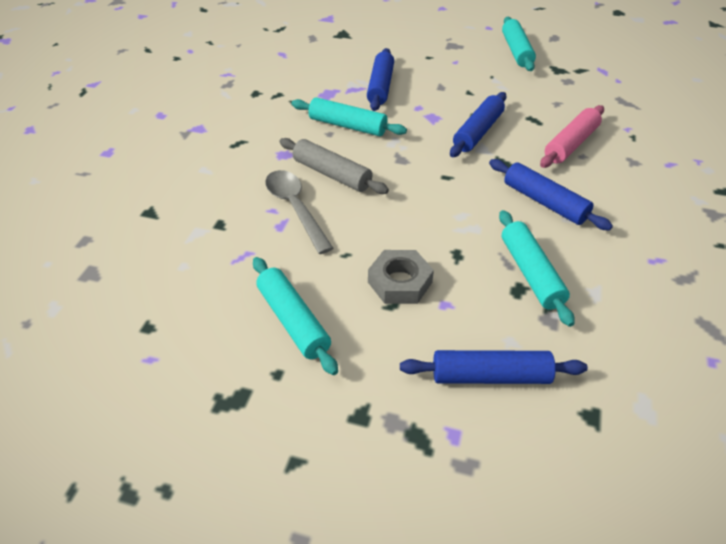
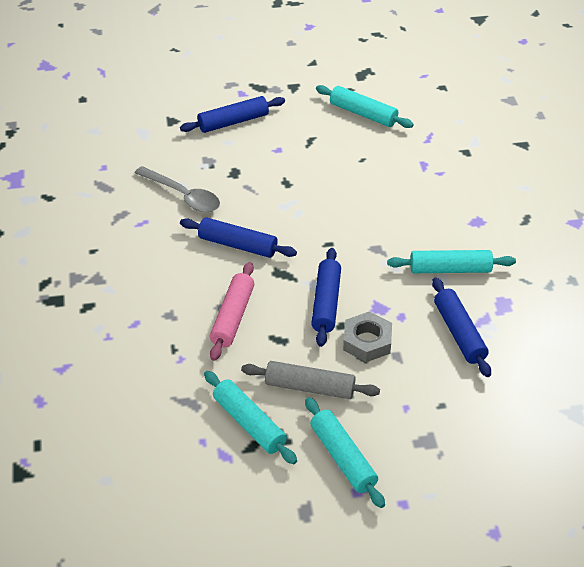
camera: 155 degrees right, 0 degrees up
grey spoon [265,170,333,254] -> grey spoon moved to [135,166,220,212]
grey rolling pin [279,138,389,194] -> grey rolling pin moved to [241,361,380,399]
grey nut [368,250,434,304] -> grey nut moved to [343,311,392,362]
turquoise rolling pin [499,210,575,327] -> turquoise rolling pin moved to [204,371,297,464]

